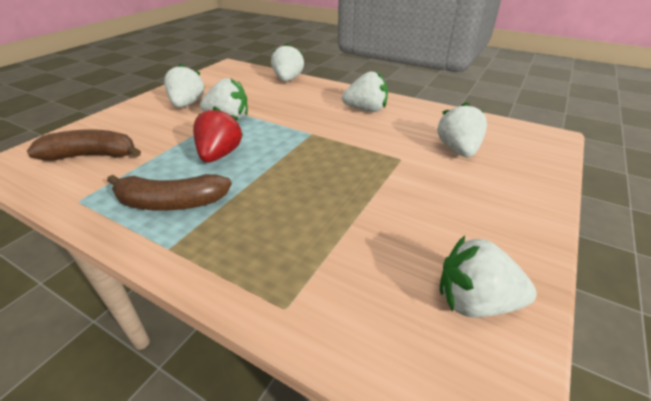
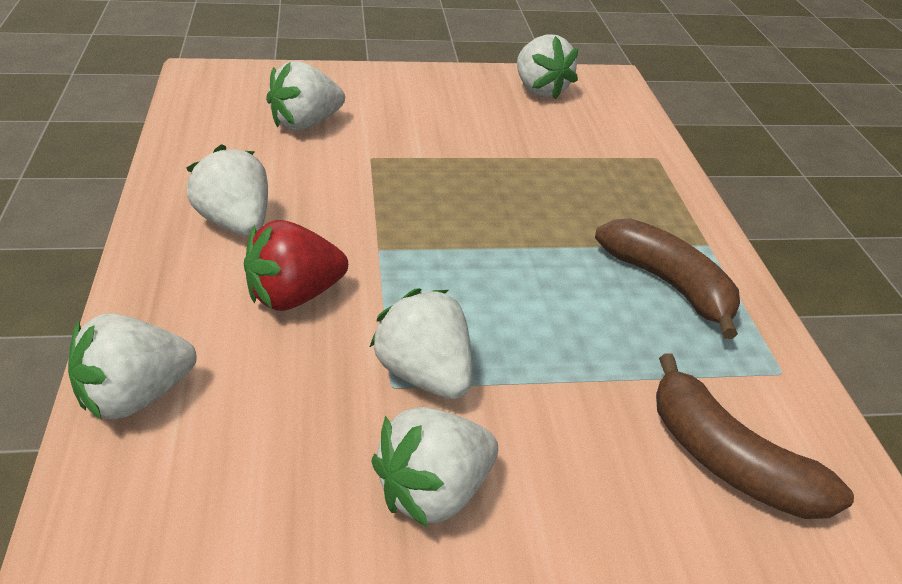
camera: 130 degrees left, 0 degrees up
red strawberry [193,106,243,163] -> red strawberry moved to [244,220,348,311]

